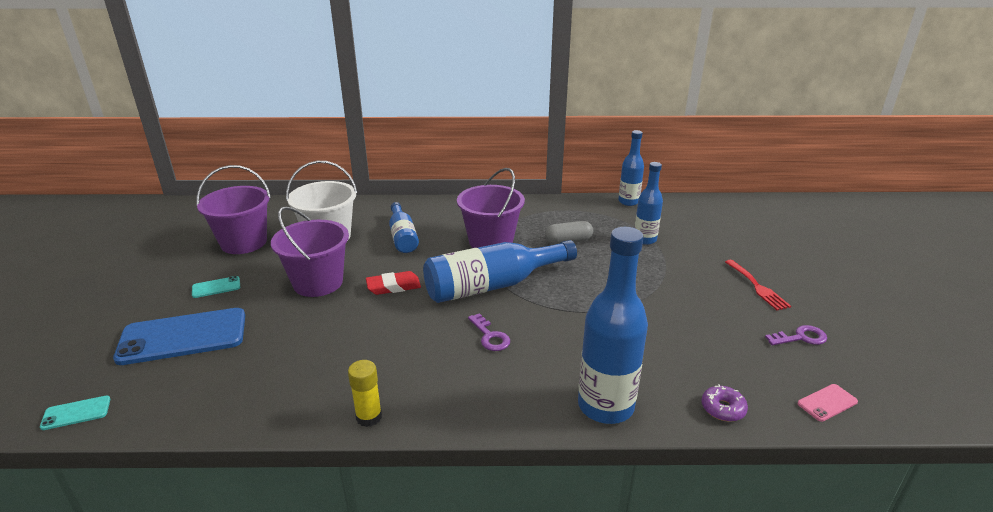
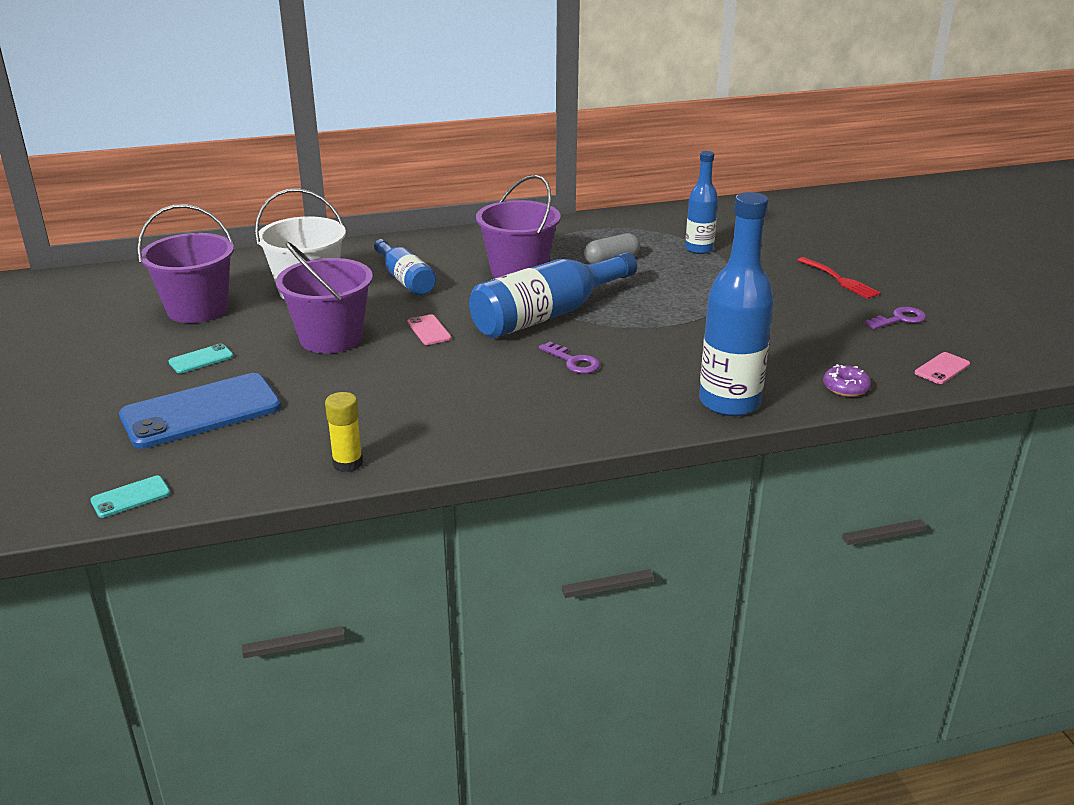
camera: 15 degrees left, 0 degrees up
yellow glue stick [348,360,382,427] -> yellow glue stick moved to [325,392,363,472]
red eraser [366,271,421,295] -> pink phone [408,314,451,345]
blue bottle [618,130,644,206] -> none

